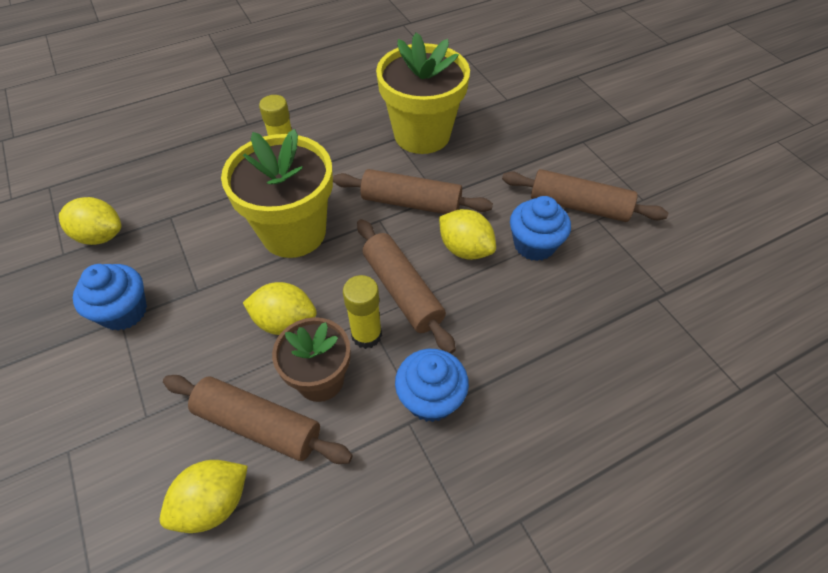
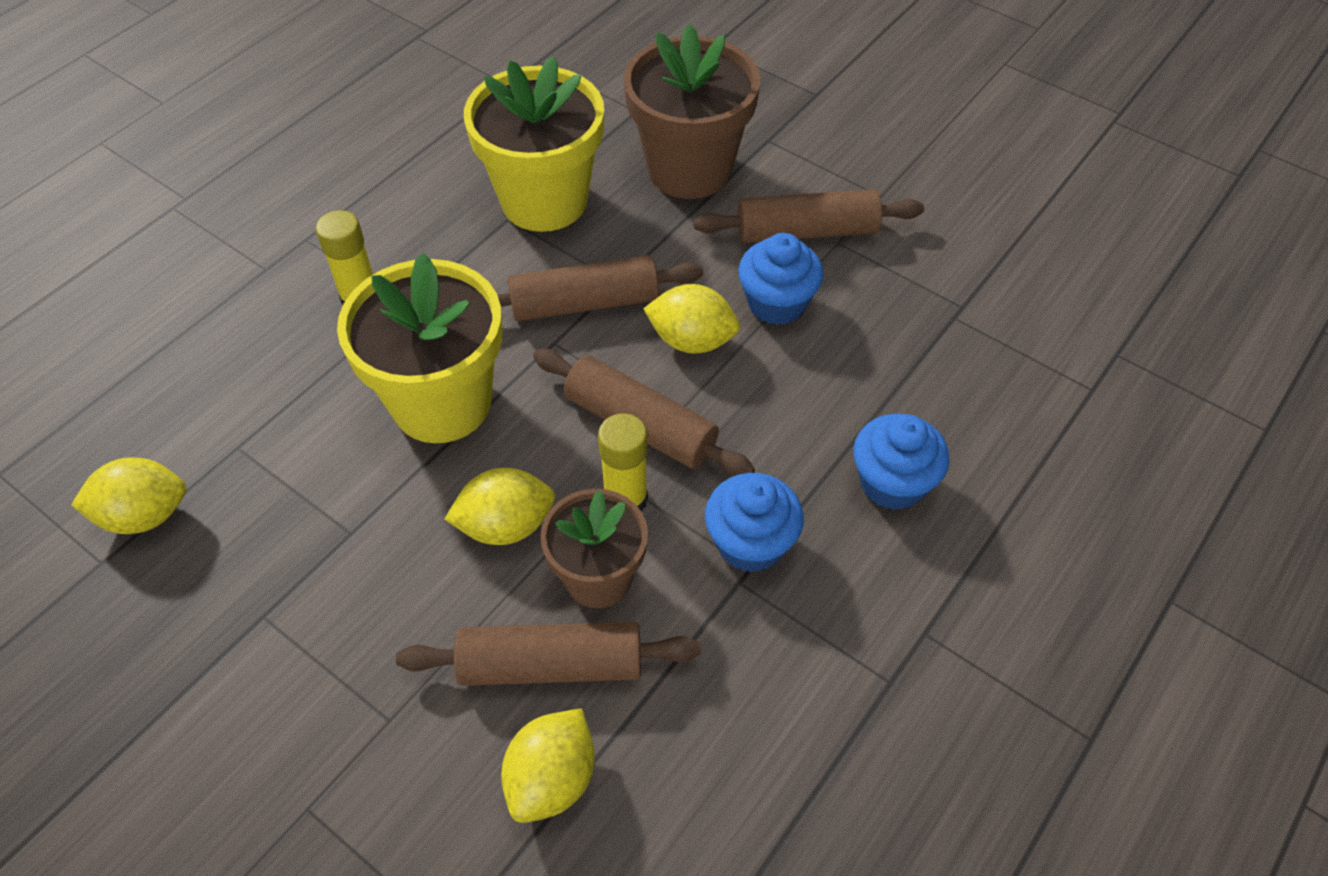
camera: 25 degrees left, 0 degrees up
blue cupcake [73,264,147,330] -> blue cupcake moved to [853,414,950,510]
none -> brown flower pot [623,24,760,199]

